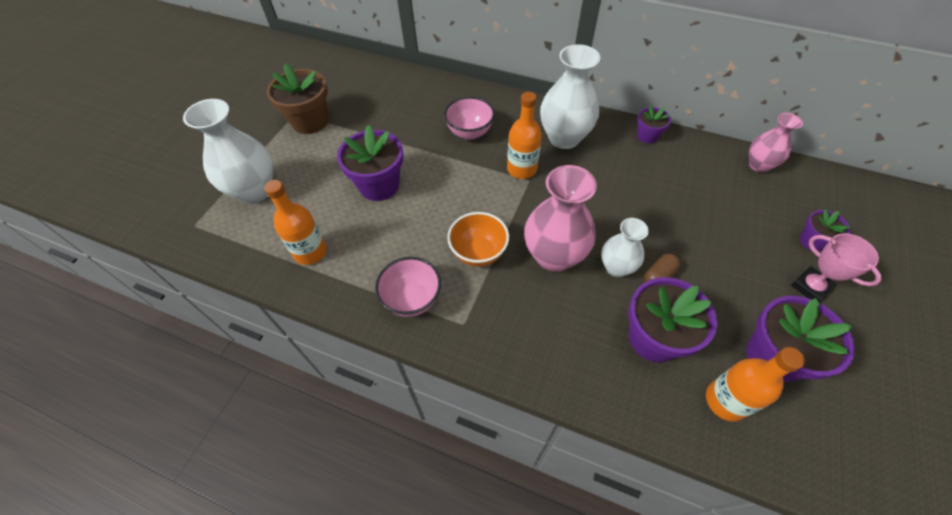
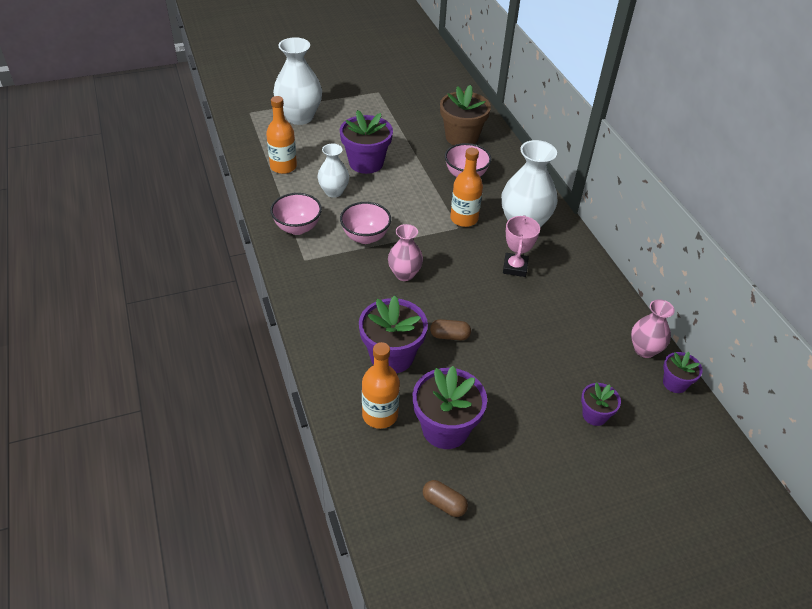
camera: 45 degrees right, 10 degrees down
brown flower pot [267,63,328,134] -> brown flower pot moved to [440,85,491,145]
orange bowl [447,212,509,267] -> pink bowl [340,202,391,244]
pink vase [524,165,597,272] -> pink vase [388,224,423,281], size x0.59
white vase [601,218,649,277] -> white vase moved to [317,144,349,198]
purple flower pot [637,105,671,143] -> purple flower pot moved to [663,352,703,393]
pink trophy [791,233,881,302] -> pink trophy moved to [503,215,540,277]
none -> brown capsule [423,480,468,517]

